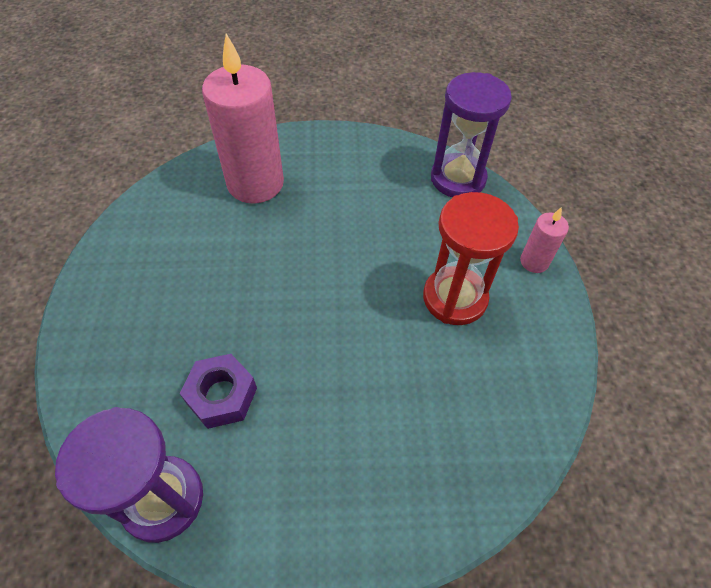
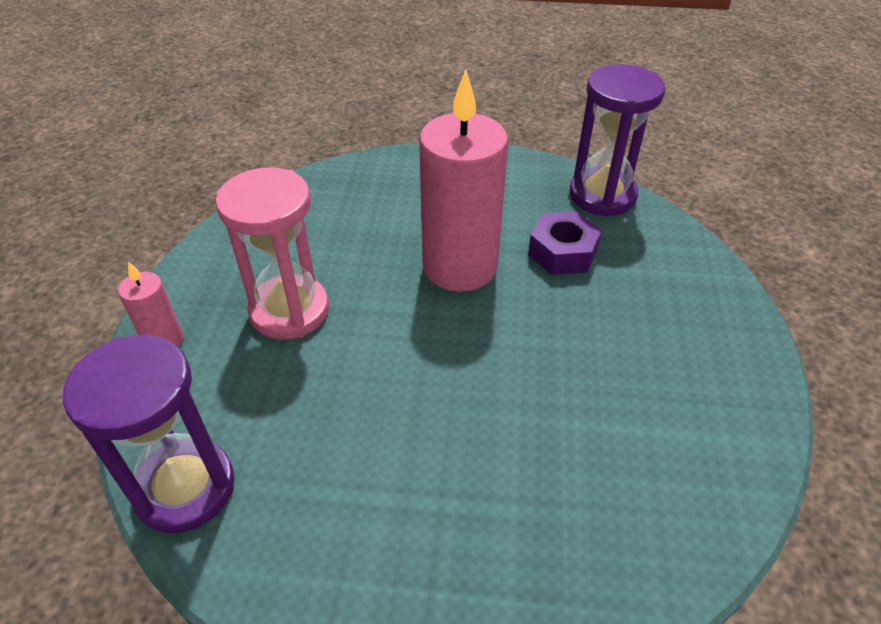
camera: 170 degrees left, 10 degrees down
pink candle [202,34,284,203] -> pink candle moved to [419,69,508,292]
red hourglass [423,192,519,325] -> pink hourglass [215,167,329,340]

